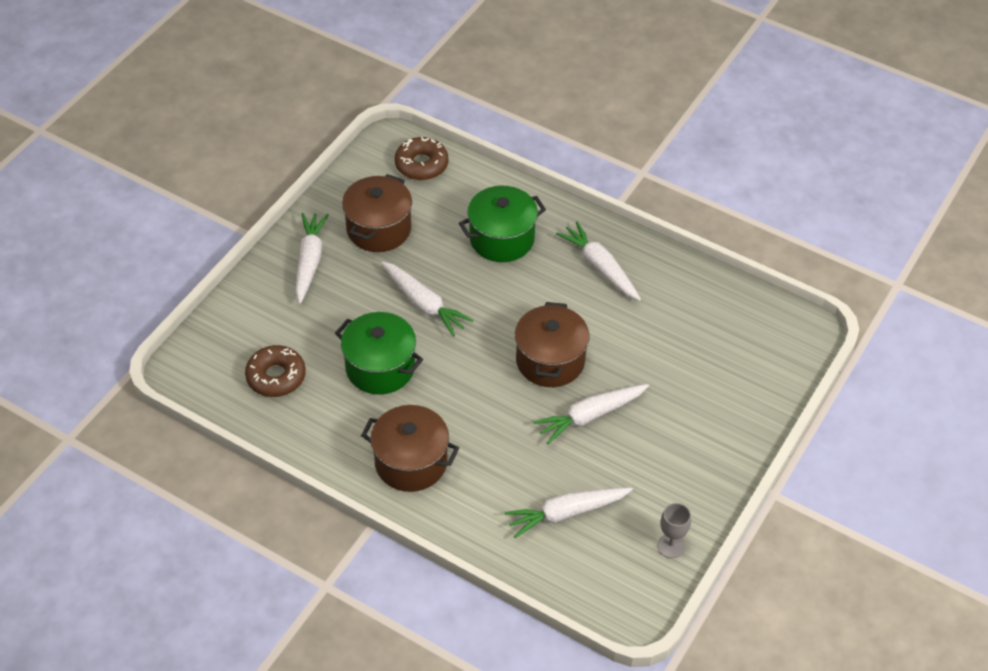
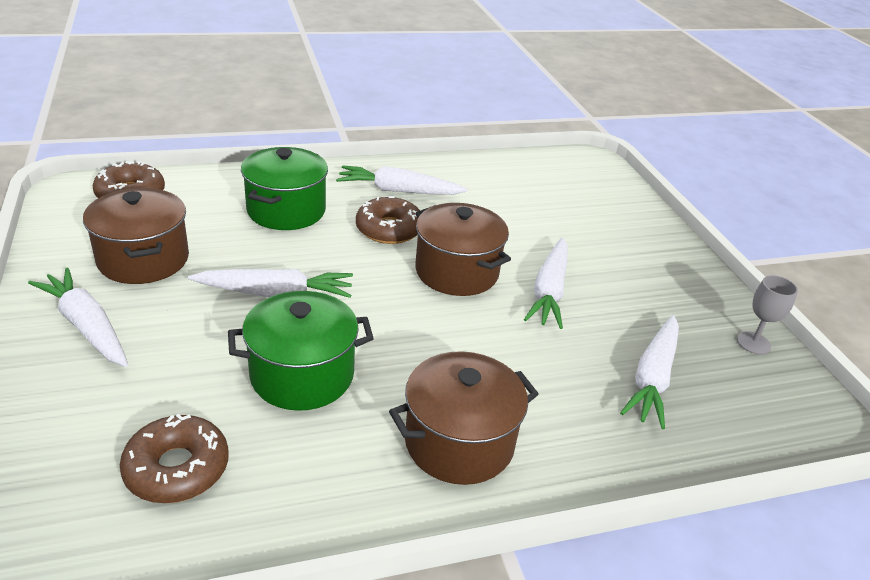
camera: 50 degrees left, 15 degrees down
none -> brown donut [356,196,420,244]

